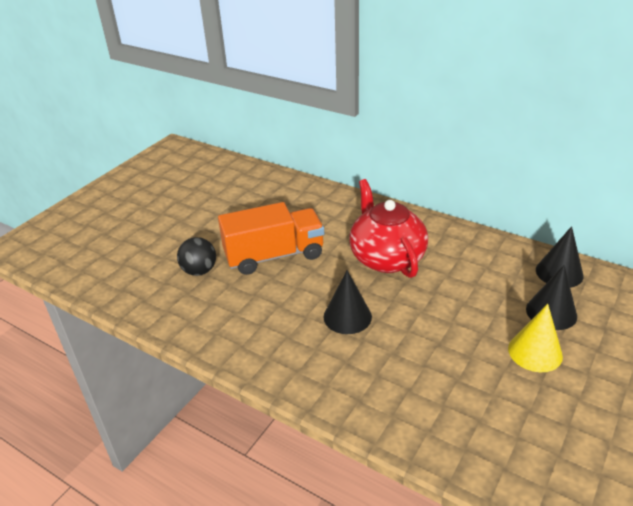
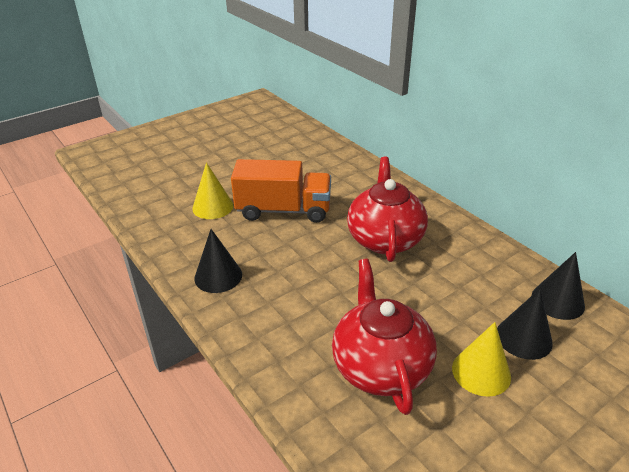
camera: 20 degrees right, 0 degrees up
black ball [177,237,216,276] -> yellow cone [192,162,233,219]
black cone [324,270,372,334] -> black cone moved to [194,229,242,293]
none -> red teapot [332,259,437,415]

